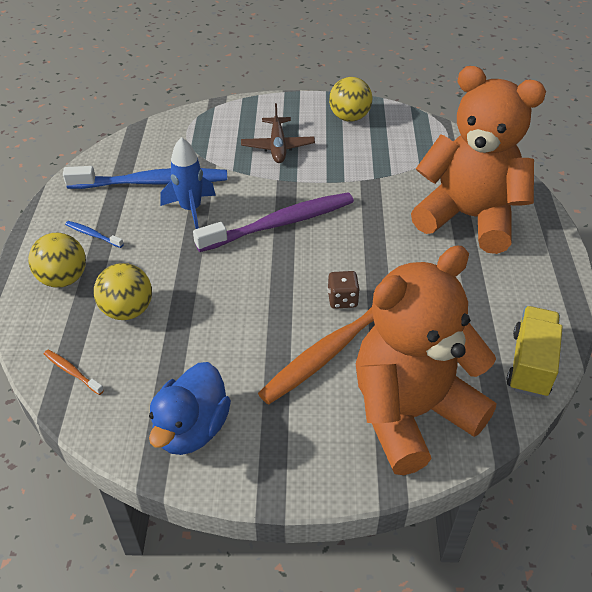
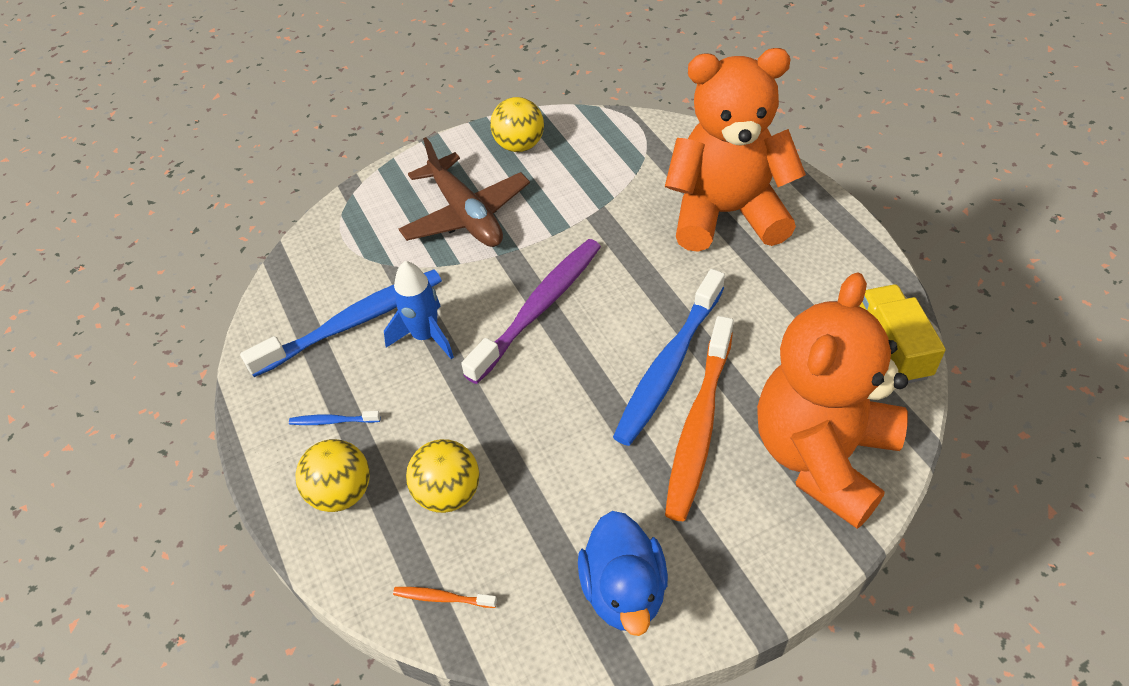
camera: 25 degrees left, 5 degrees up
brown plane [241,103,315,163] -> brown plane [399,137,530,247], size x1.50
brown dice [328,271,360,309] -> blue toothbrush [613,269,725,446]

